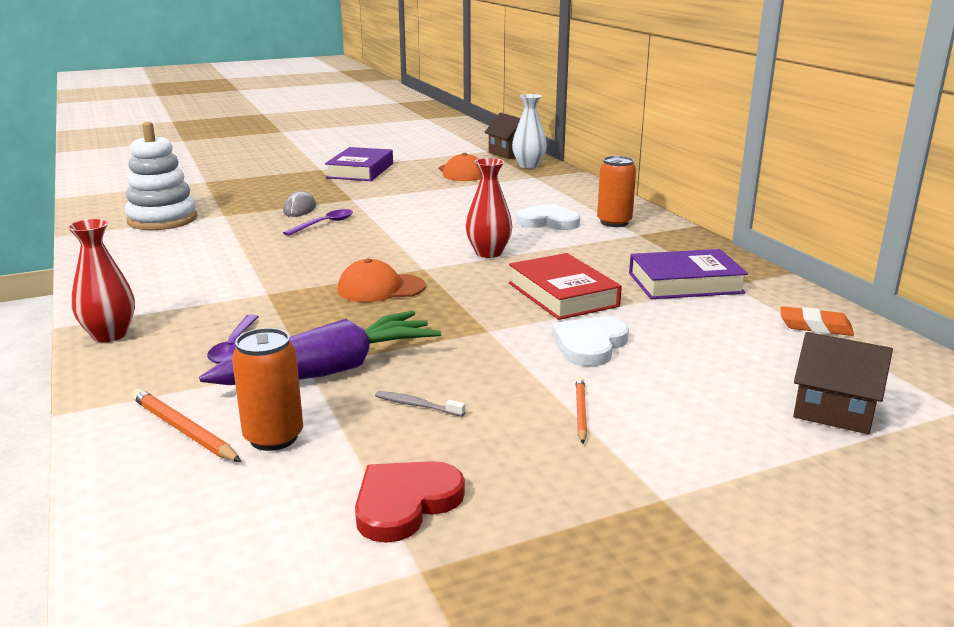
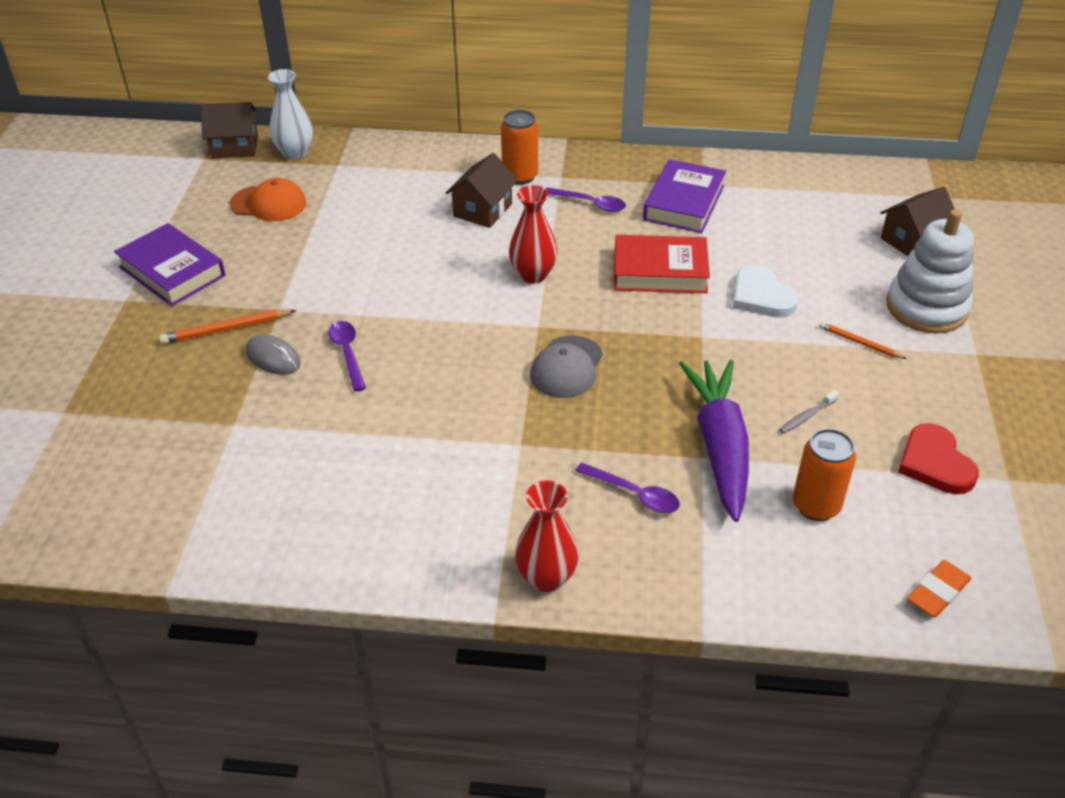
camera: 60 degrees left, 20 degrees up
white stacking toy [125,121,197,230] -> white stacking toy moved to [886,209,974,333]
orange pencil [132,389,242,462] -> orange pencil moved to [159,309,297,344]
orange cap [337,258,426,302] -> grey cap [530,335,603,398]
white heart [516,203,580,230] -> brown house [446,153,518,228]
orange eraser [780,306,854,336] -> orange eraser moved to [907,560,972,617]
none -> purple spoon [546,187,626,212]

